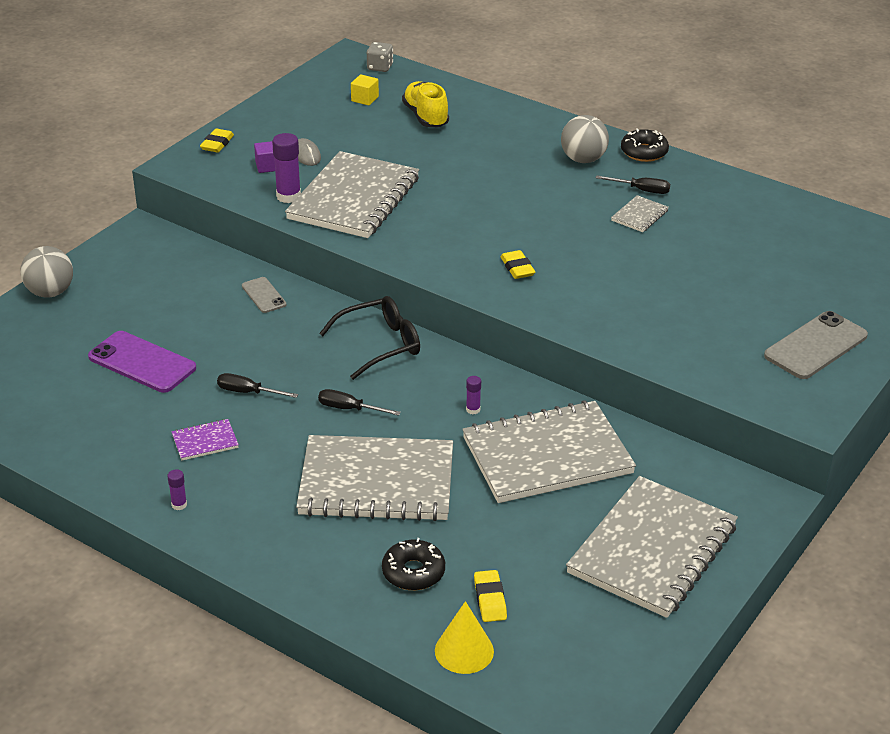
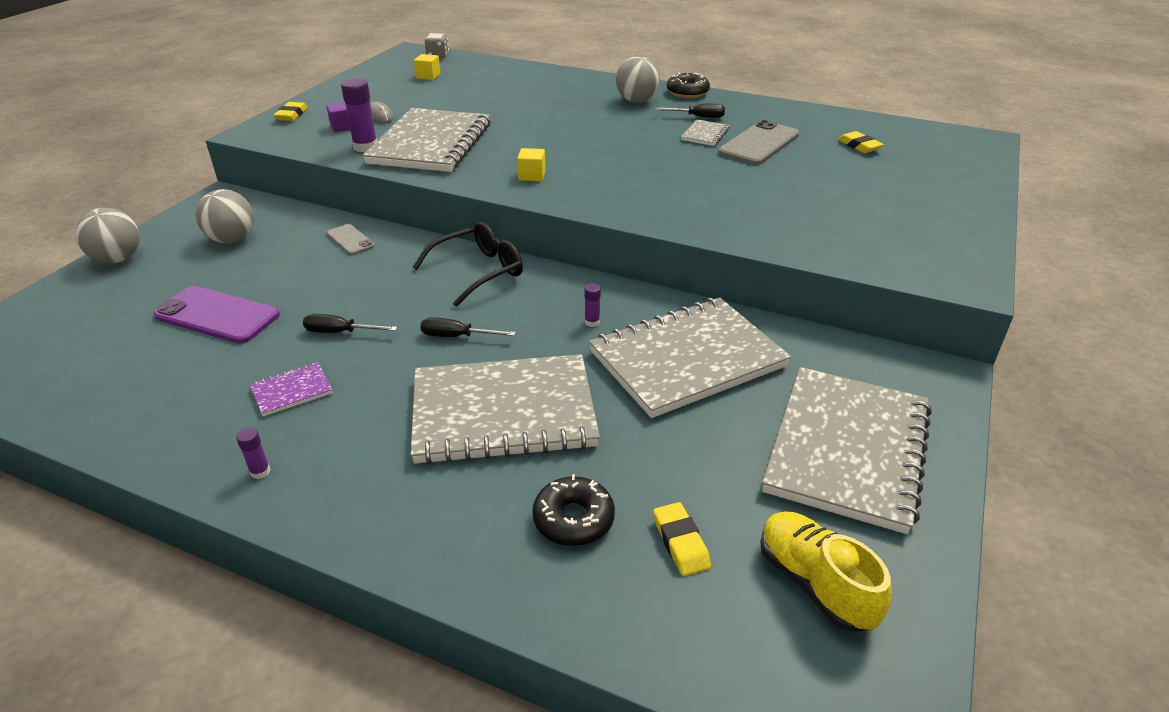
camera: 10 degrees left, 0 degrees up
yellow shoe [402,81,449,127] -> yellow shoe moved to [760,511,892,632]
yellow cone [435,601,494,674] -> none
yellow eraser [500,250,535,279] -> yellow eraser moved to [838,131,884,153]
grey phone [764,311,868,379] -> grey phone moved to [718,120,799,165]
none -> grey ball [196,189,254,243]
none -> yellow cube [517,148,546,181]

